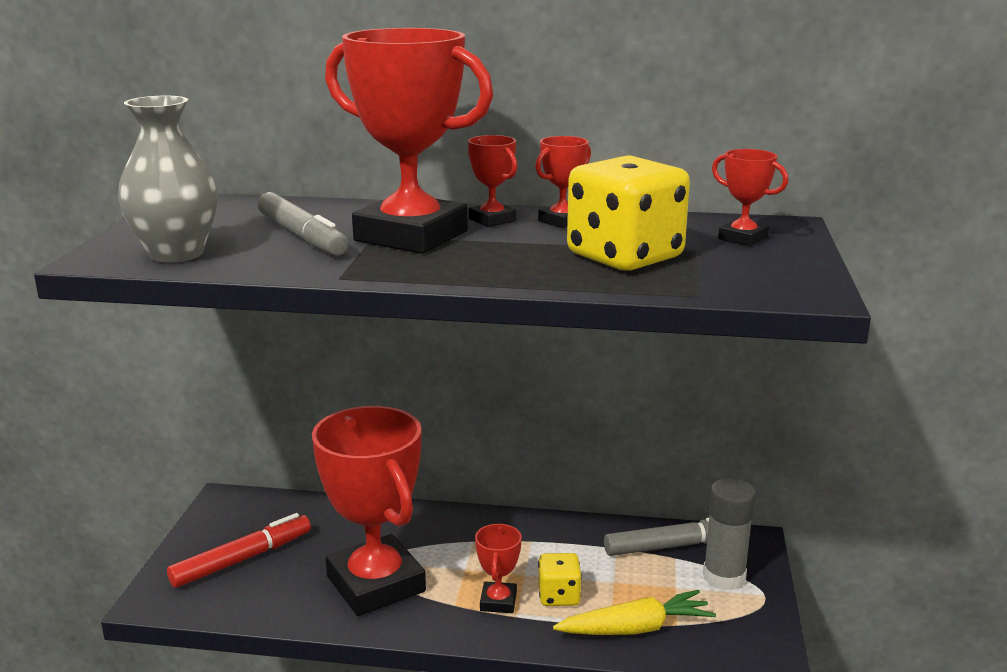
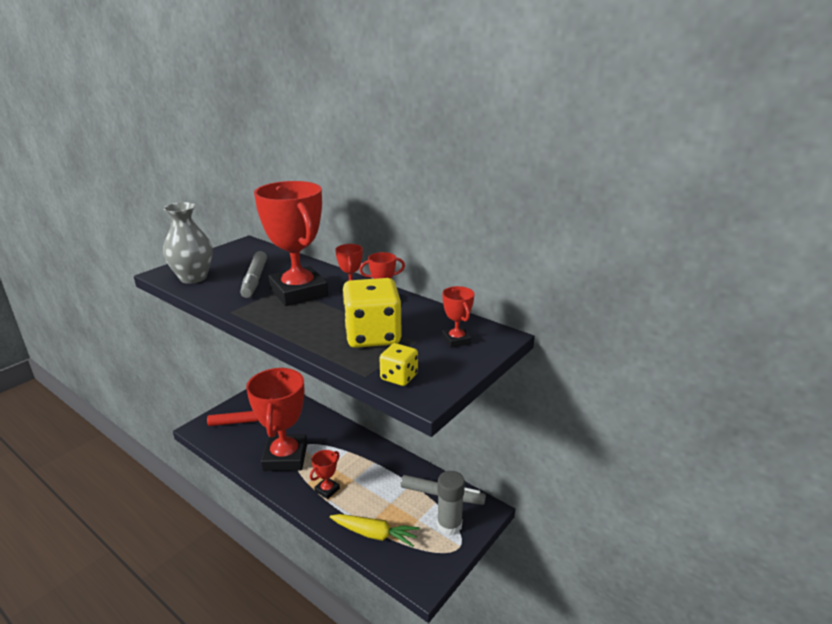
camera: 30 degrees right, 5 degrees up
yellow dice [538,553,582,606] -> yellow dice moved to [379,343,418,386]

